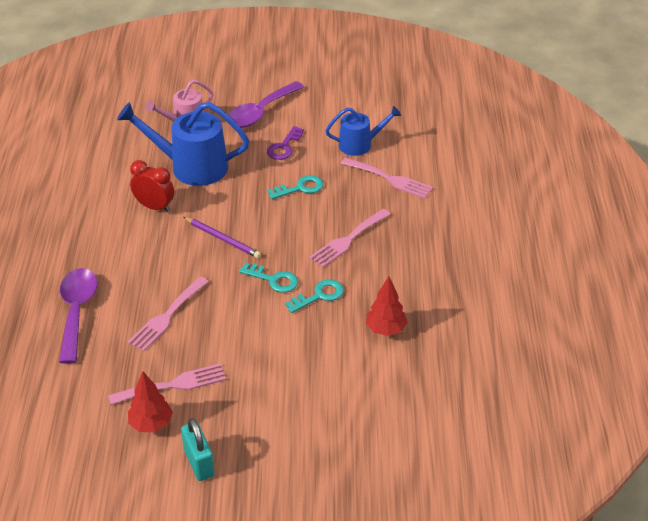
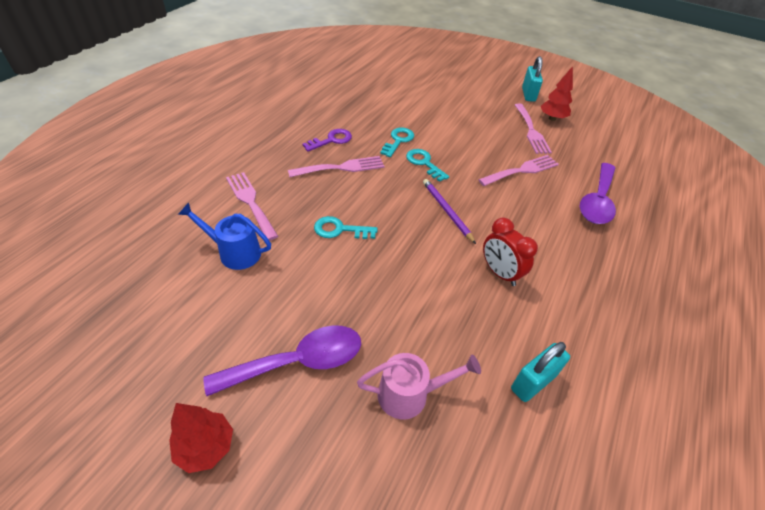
camera: 155 degrees left, 5 degrees up
pink fork [108,364,226,405] -> pink fork turned 105 degrees counterclockwise [515,103,552,154]
blue watering can [117,102,249,186] -> none
purple key [267,126,304,160] -> purple key moved to [302,129,352,152]
turquoise key [285,279,344,313] -> turquoise key turned 120 degrees clockwise [380,128,414,157]
red tree [366,276,408,336] -> red tree moved to [169,403,233,473]
none -> turquoise padlock [511,342,570,402]

